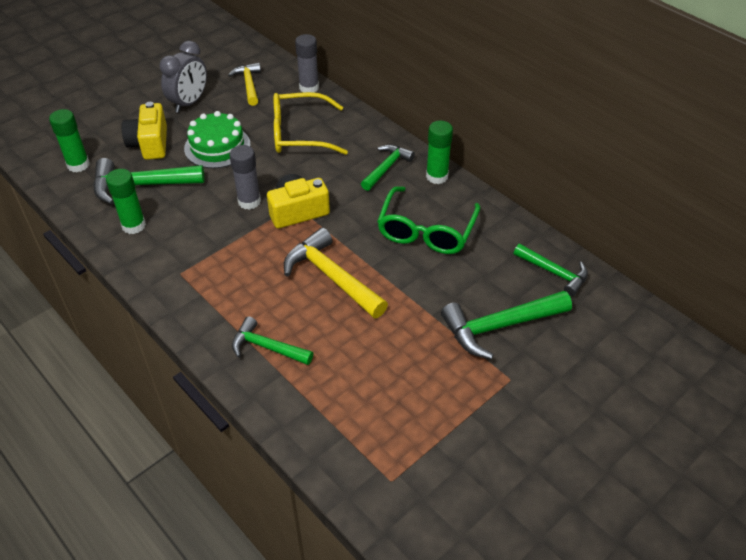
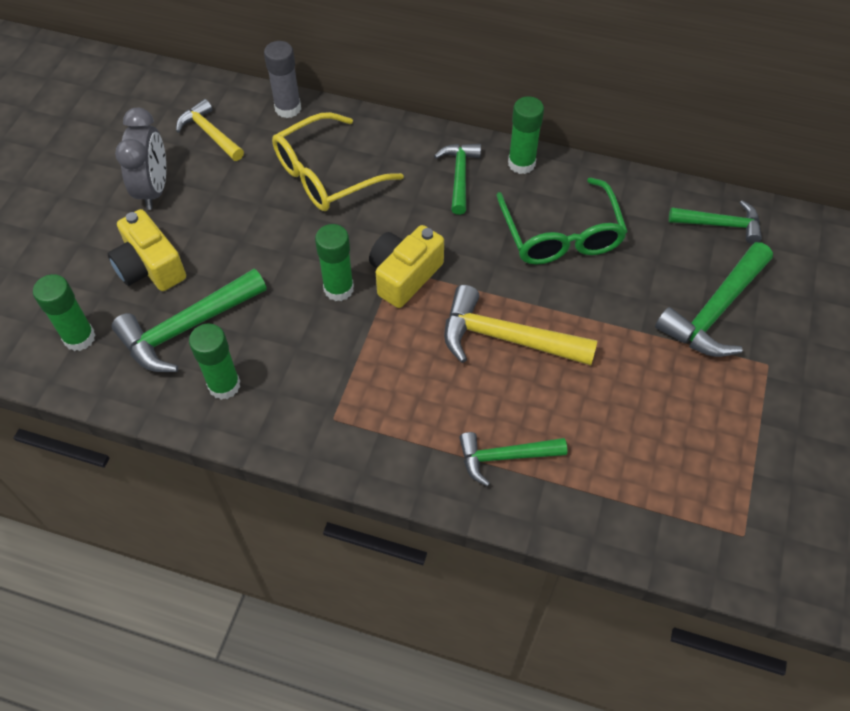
camera: 30 degrees left, 10 degrees up
green cake [184,111,251,168] -> none
grey glue stick [229,145,261,210] -> green glue stick [315,224,354,301]

